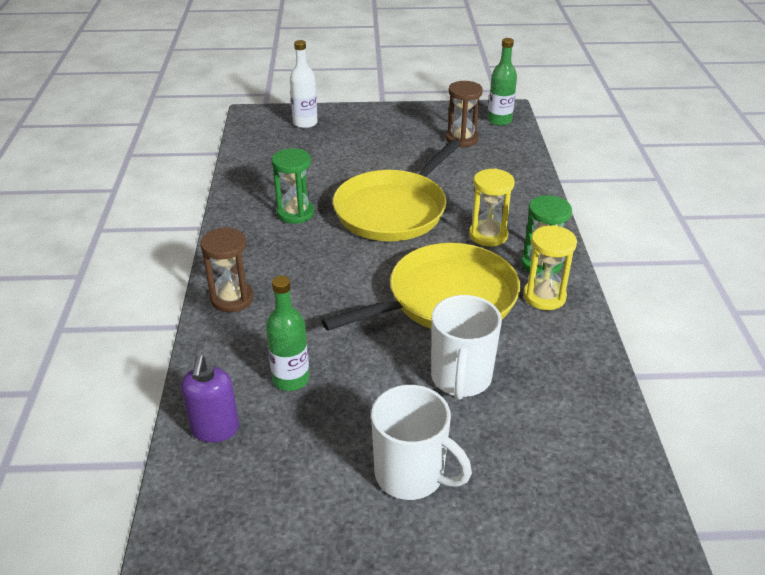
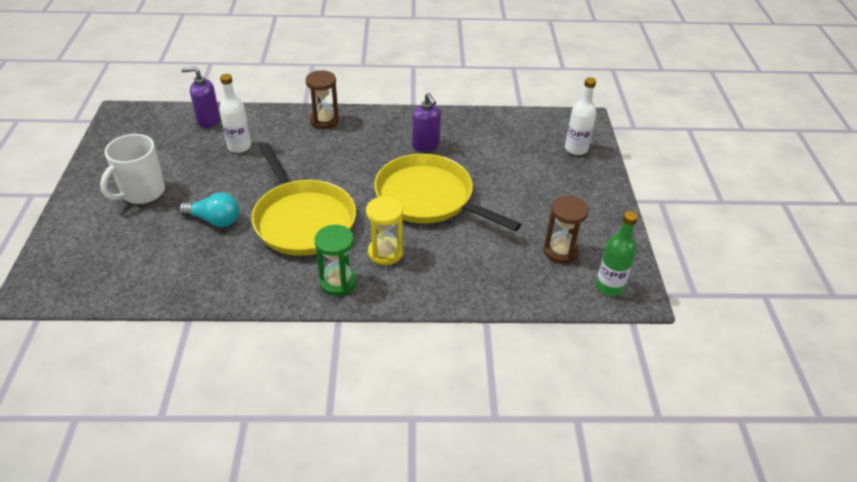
camera: 90 degrees right, 5 degrees up
green bottle [266,276,309,391] -> white bottle [219,74,251,153]
green hourglass [272,148,314,224] -> purple soap dispenser [412,93,441,152]
white mug [431,295,502,400] -> turquoise light bulb [179,192,239,227]
yellow hourglass [523,225,577,310] -> none

